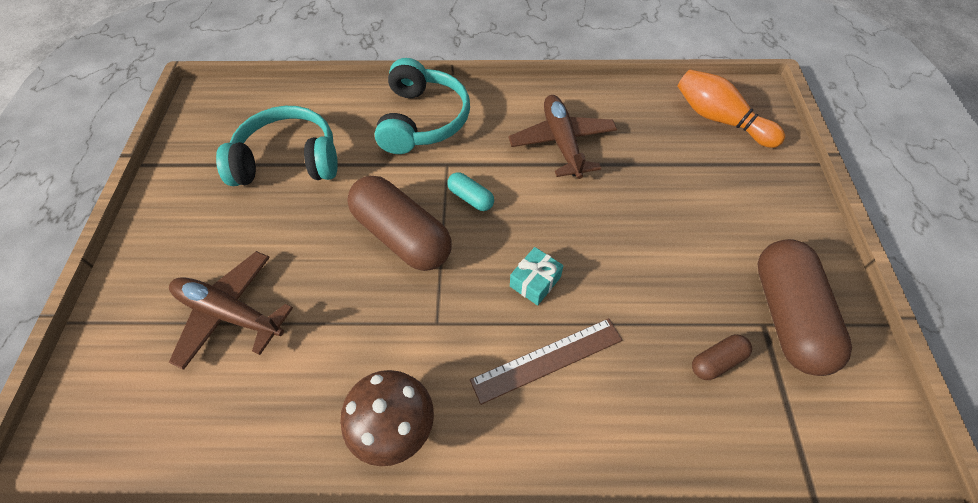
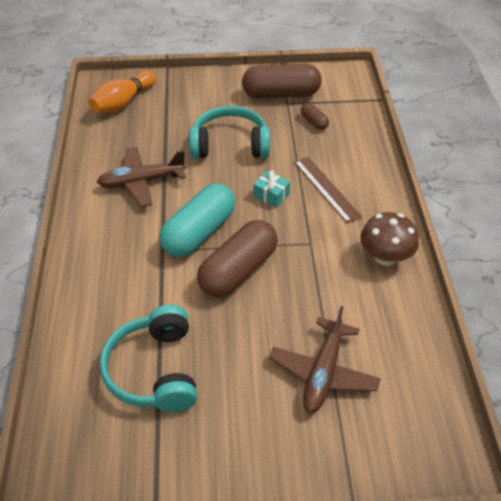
camera: 95 degrees left, 10 degrees down
turquoise headphones [375,58,470,154] -> turquoise headphones moved to [189,106,270,159]
turquoise capsule [447,172,494,211] -> turquoise capsule [159,183,235,257], size x2.19

